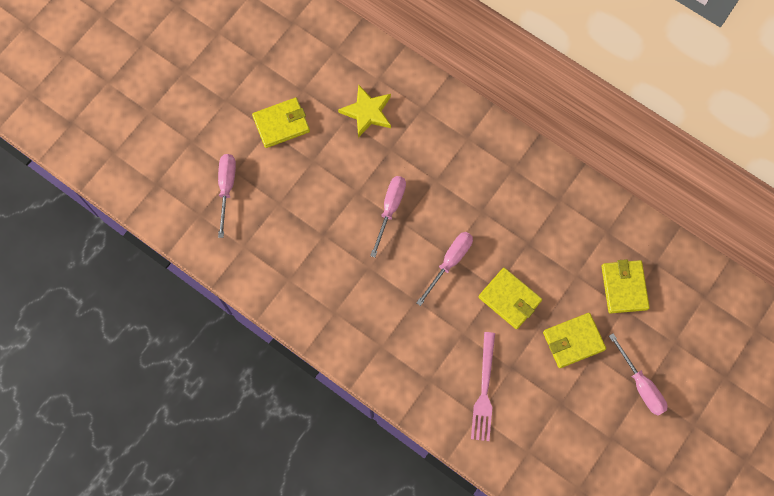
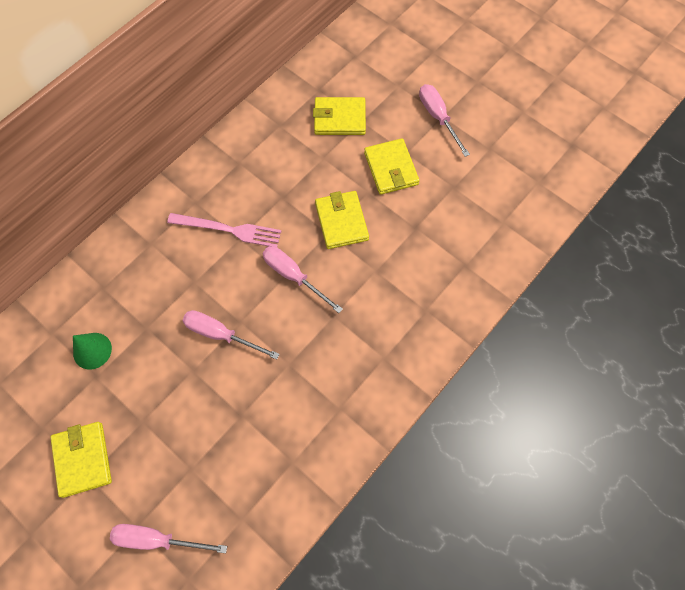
camera: 85 degrees left, 5 degrees down
yellow star [338,84,391,138] -> green cone [73,333,112,370]
pink fork [471,332,495,441] -> pink fork moved to [167,213,281,247]
yellow wallet [479,268,542,329] -> yellow wallet turned 60 degrees counterclockwise [315,191,369,249]
pink screwdriver [609,333,668,416] -> pink screwdriver turned 90 degrees counterclockwise [419,84,470,157]

